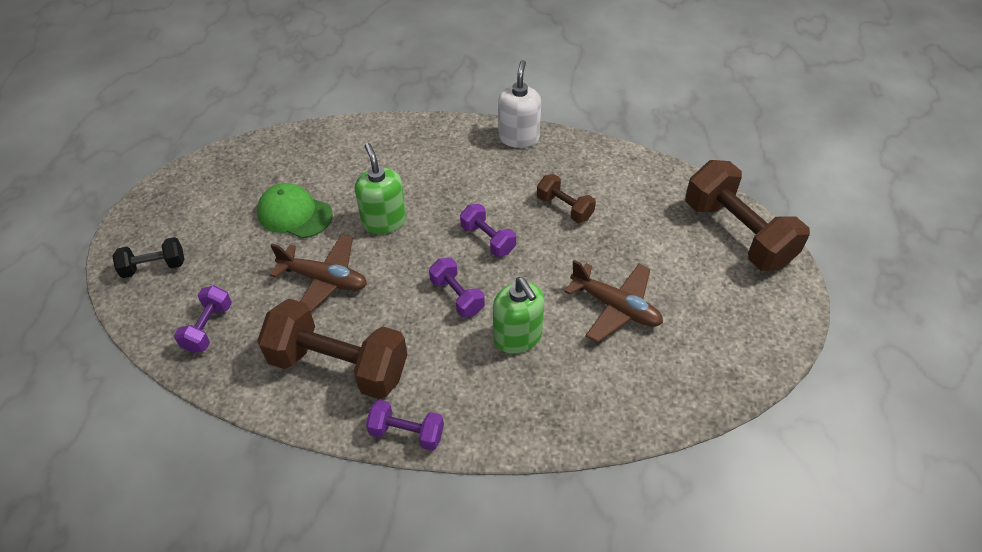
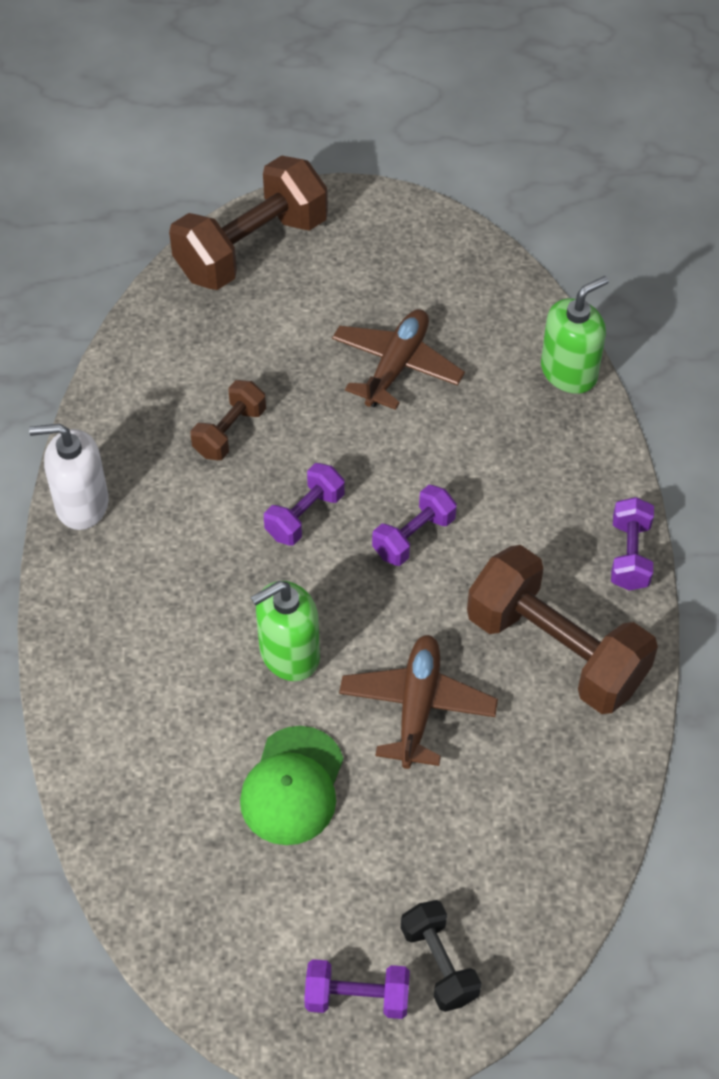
camera: 100 degrees left, 5 degrees up
purple dumbbell [174,285,232,353] -> purple dumbbell moved to [304,959,410,1019]
brown dumbbell [257,299,408,400] -> brown dumbbell turned 60 degrees counterclockwise [467,545,658,714]
green soap dispenser [493,277,545,354] -> green soap dispenser moved to [541,276,609,394]

